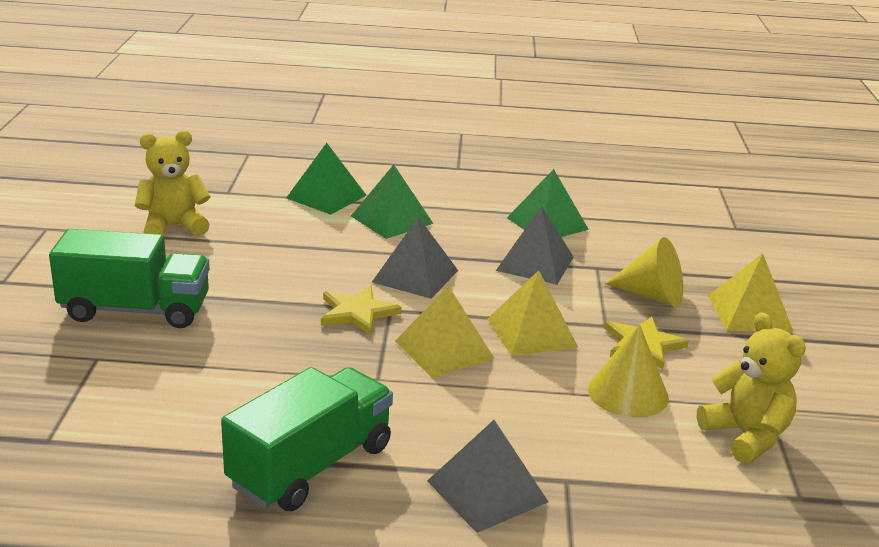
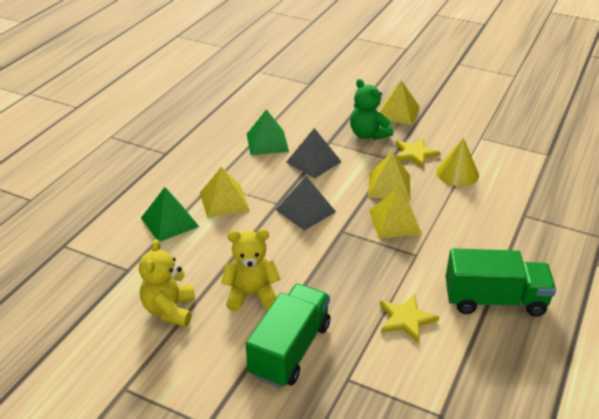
camera: 65 degrees left, 10 degrees up
green truck [221,367,393,511] -> green truck turned 120 degrees clockwise [445,248,556,317]
yellow star [321,285,402,335] -> yellow star moved to [380,294,439,343]
green pyramid [351,165,433,239] -> yellow pyramid [200,167,250,218]
grey pyramid [427,420,548,533] -> none
yellow cone [605,237,683,307] -> green teddy bear [350,79,393,140]
yellow teddy bear [697,312,806,464] -> yellow teddy bear moved to [221,229,281,311]

